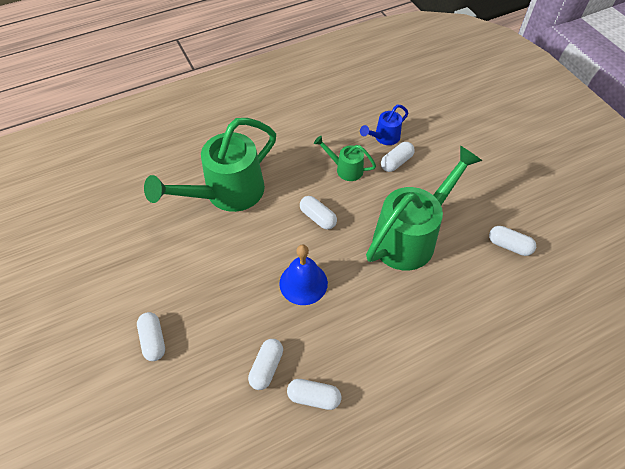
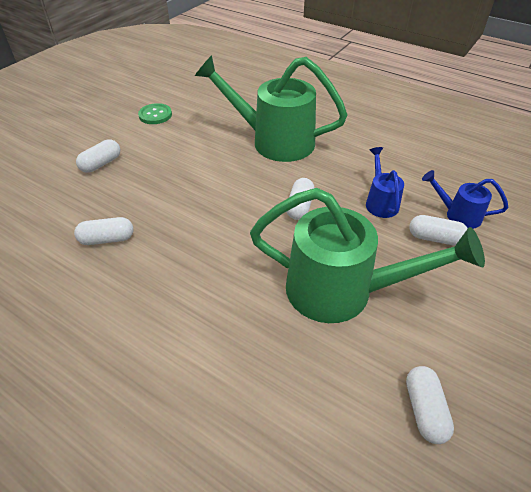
camera: 60 degrees right, 10 degrees down
blue bell [279,244,328,305] -> none
white capsule [287,379,341,410] -> none
green watering can [314,136,376,181] -> blue watering can [366,147,404,218]
none -> green button [138,103,172,124]

